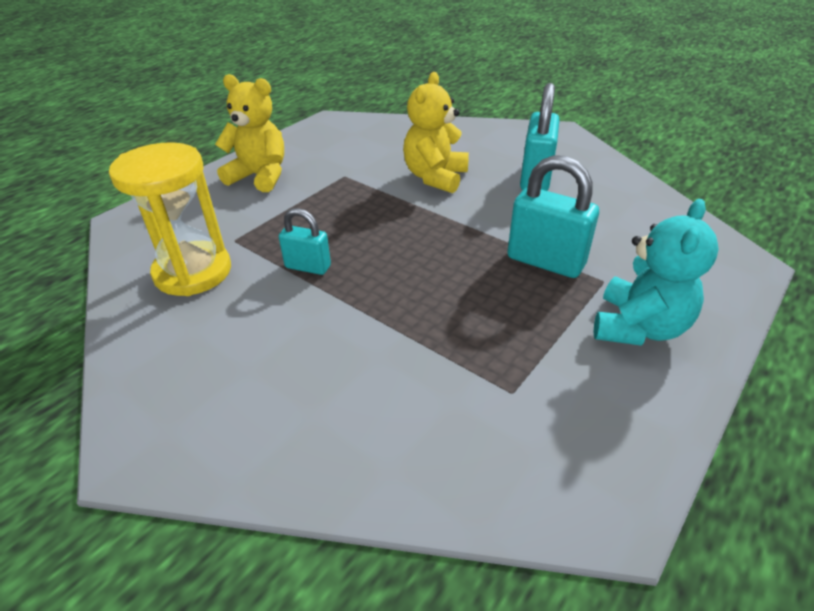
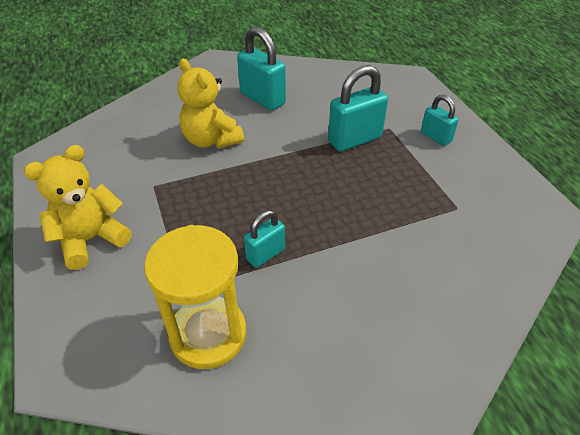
camera: 60 degrees left, 5 degrees up
turquoise teddy bear [594,199,719,346] -> turquoise padlock [421,95,459,146]

